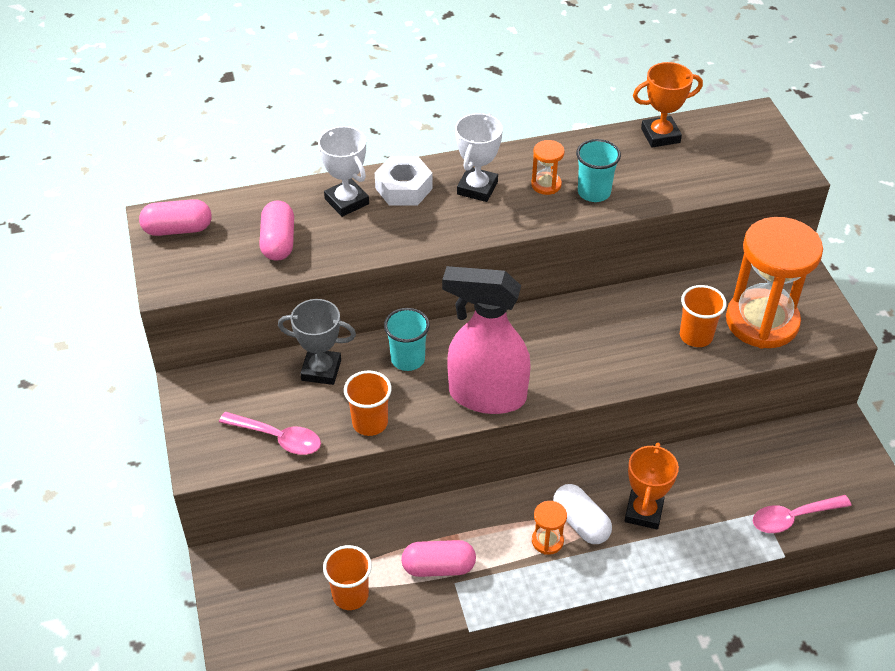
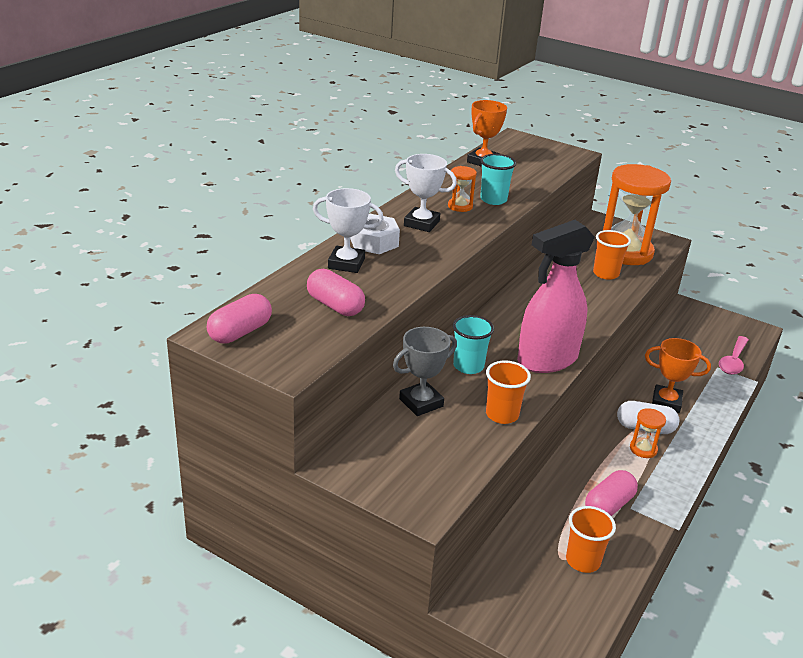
camera: 45 degrees left, 15 degrees down
pink spoon [219,412,321,455] -> none
white trophy [455,113,503,202] -> white trophy turned 45 degrees counterclockwise [395,154,457,232]
orange trophy [625,443,679,530] -> orange trophy turned 45 degrees counterclockwise [645,338,711,413]

